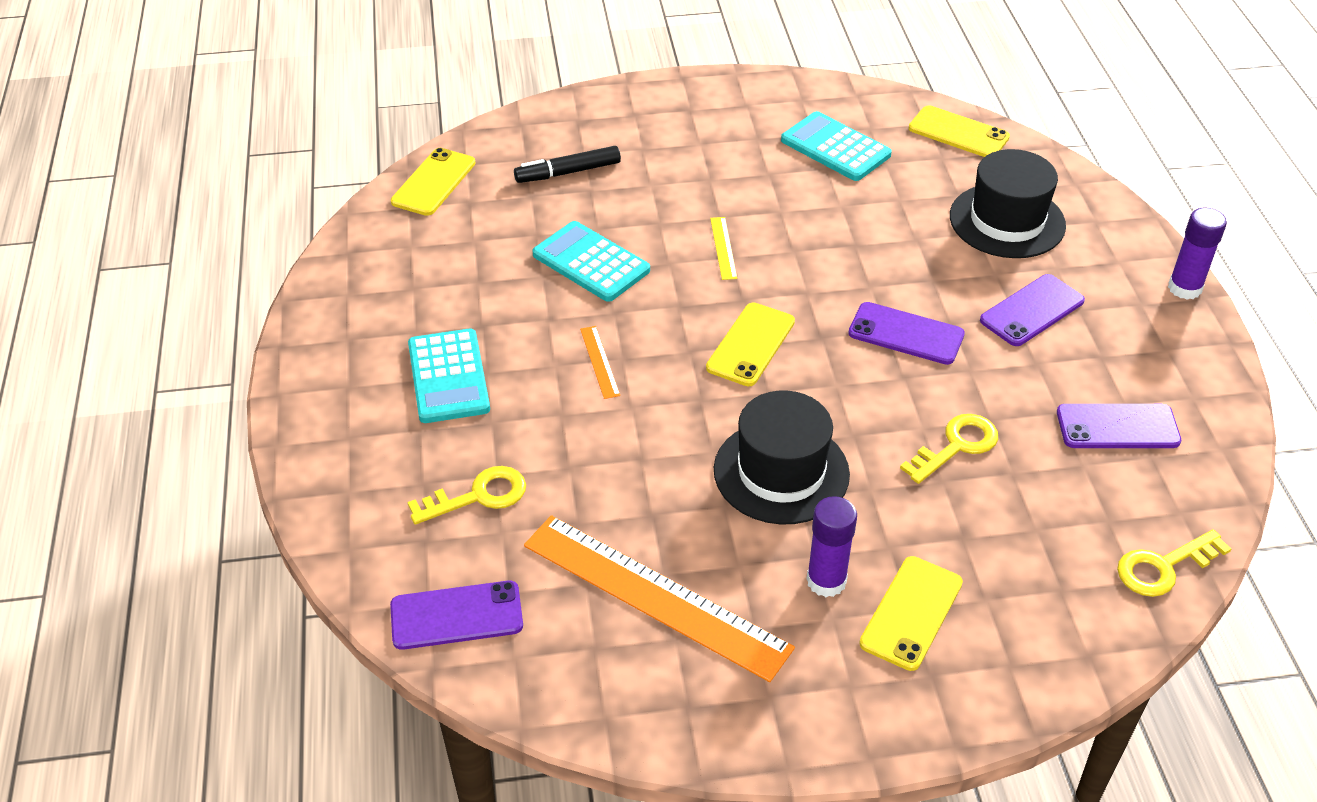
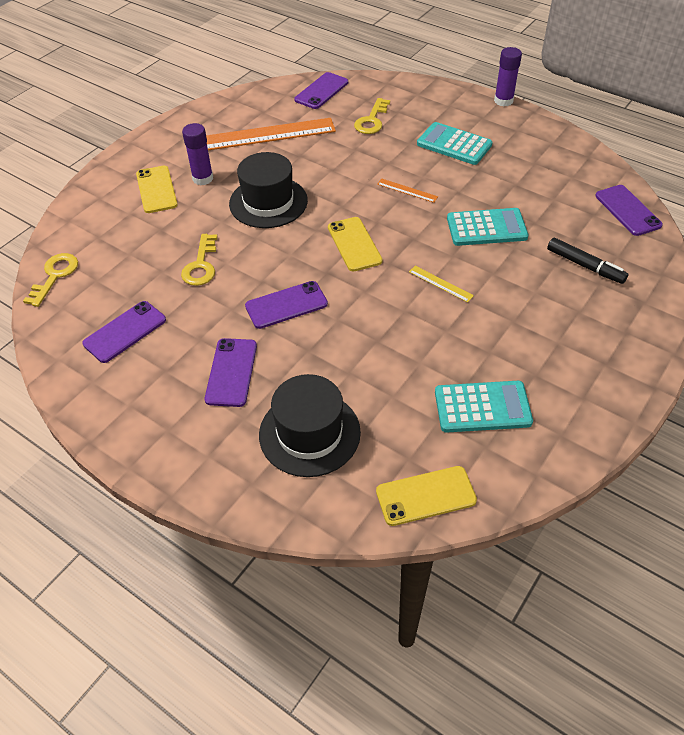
camera: 135 degrees right, 5 degrees up
yellow phone [391,148,476,216] -> purple phone [595,185,663,236]
black marker [514,146,621,183] -> black marker turned 105 degrees clockwise [547,238,628,284]
purple glue stick [1168,207,1227,300] -> purple glue stick moved to [494,47,522,106]

